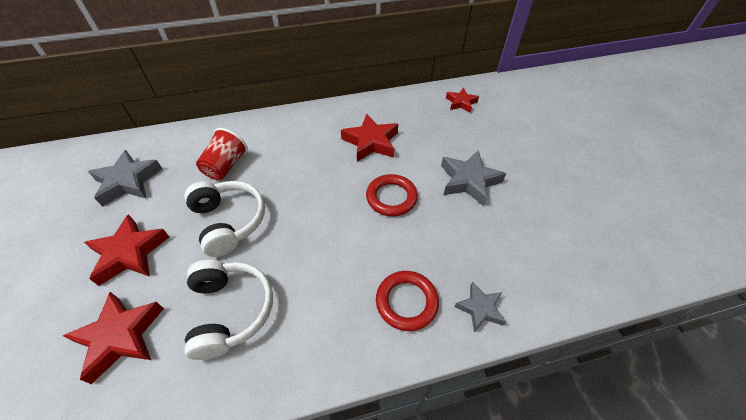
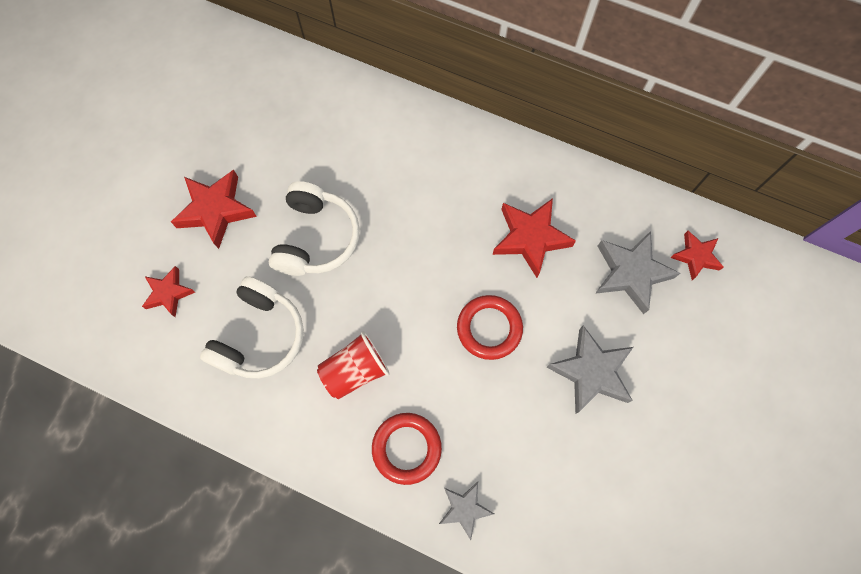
camera: 40 degrees right, 20 degrees up
red star [63,292,164,384] -> red star [142,266,195,317], size x0.61
grey star [88,150,162,207] -> grey star moved to [595,231,680,314]
red cup [196,128,248,180] -> red cup moved to [317,331,390,399]

